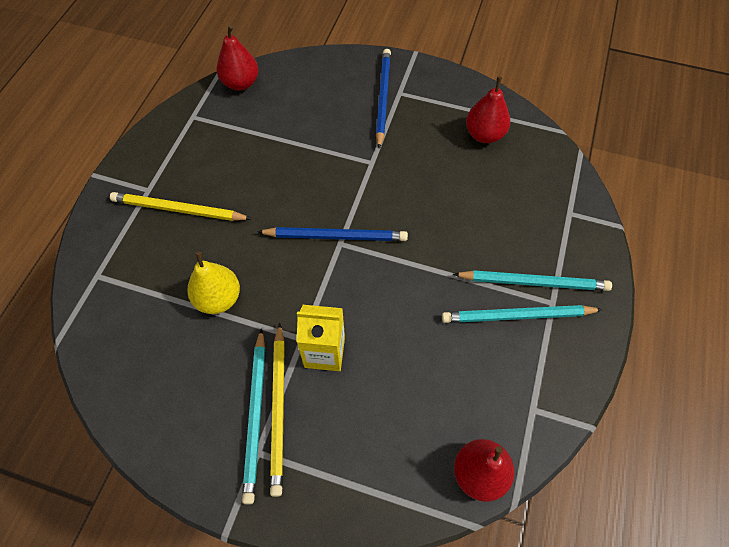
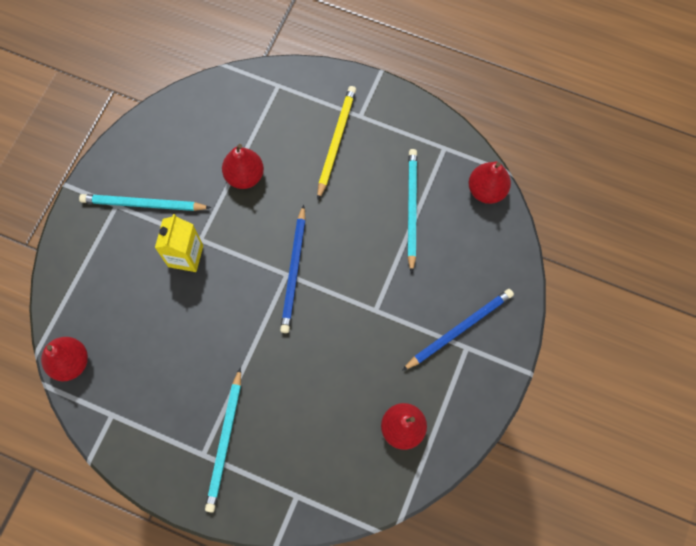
camera: 95 degrees right, 10 degrees up
yellow pear [187,252,240,314] -> red pear [222,144,264,189]
yellow pencil [270,323,285,497] -> none
blue pencil [376,49,391,149] -> blue pencil turned 45 degrees counterclockwise [402,289,514,371]
turquoise pencil [442,305,603,323] -> turquoise pencil moved to [408,149,417,274]

